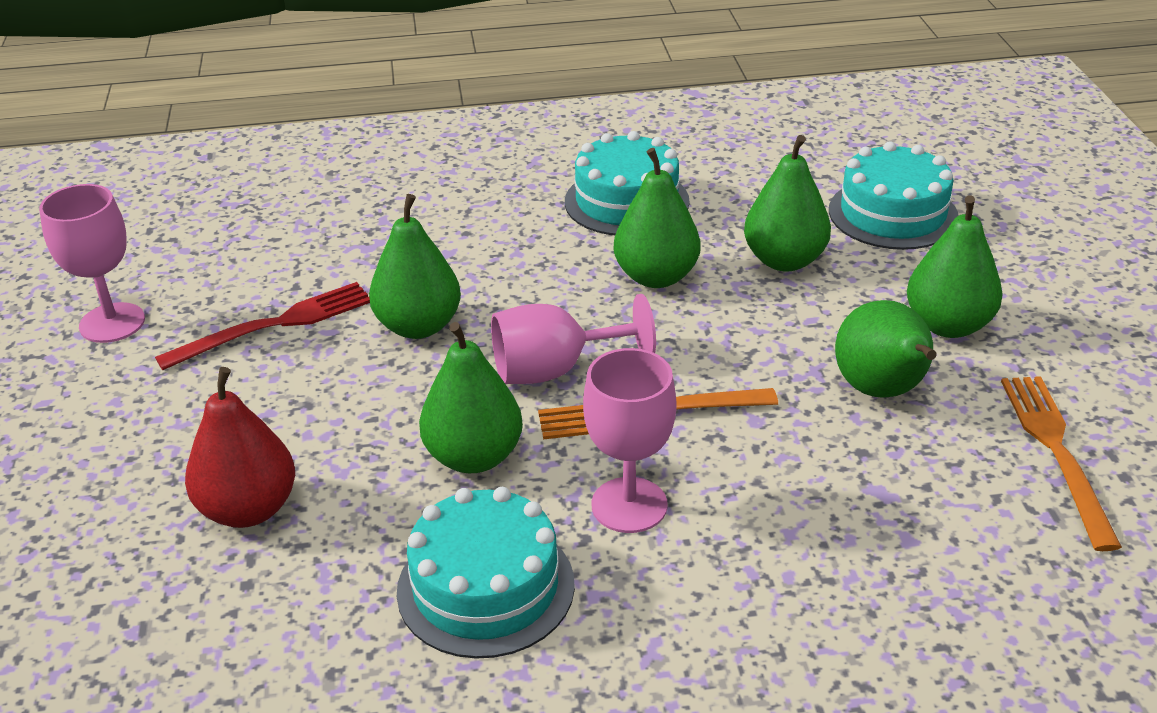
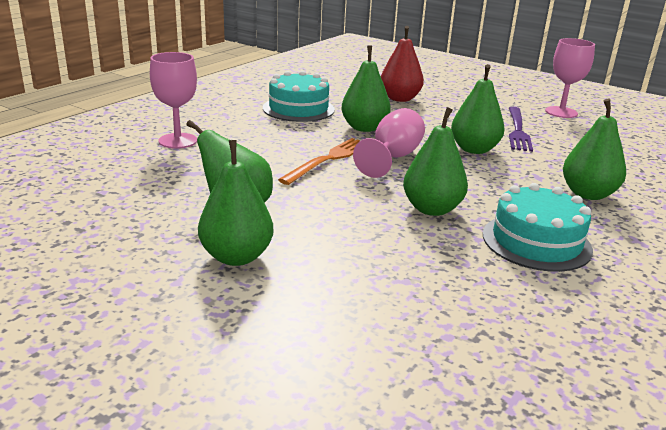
camera: 130 degrees right, 10 degrees down
red fork [155,282,370,370] -> purple fork [509,107,533,152]
pink goblet [583,348,676,533] -> pink goblet moved to [150,52,197,149]
green pear [744,135,831,271] -> green pear moved to [563,99,626,200]
turquoise cake [829,141,959,250] -> none
orange fork [1001,376,1122,551] -> none

